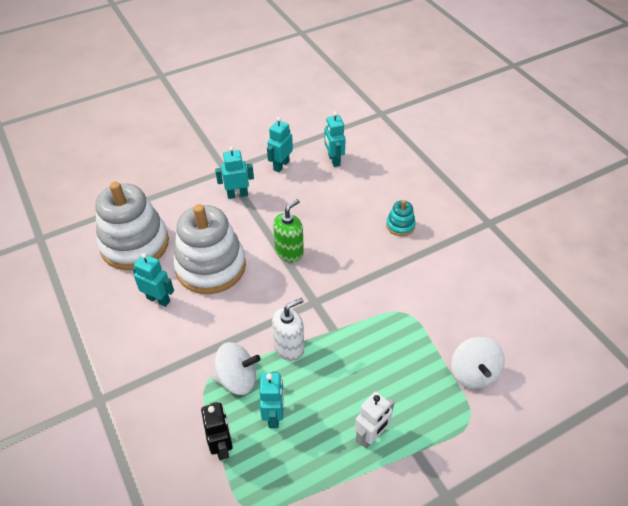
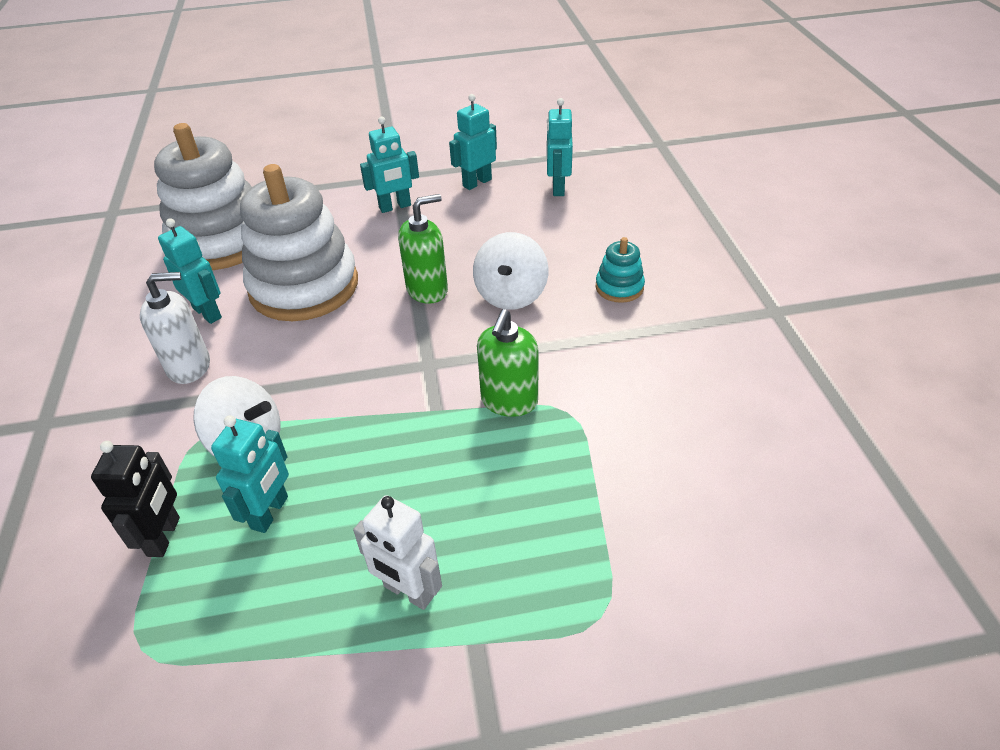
camera: 20 degrees right, 5 degrees down
turquoise robot [215,146,254,199] -> turquoise robot turned 150 degrees clockwise [360,117,419,213]
white soap dispenser [272,298,304,361] -> white soap dispenser moved to [140,272,210,384]
white robot [355,391,394,448] -> white robot turned 60 degrees clockwise [353,495,442,610]
white spinning top [451,337,505,389] -> white spinning top moved to [473,232,548,310]
none -> green soap dispenser [477,309,538,417]

